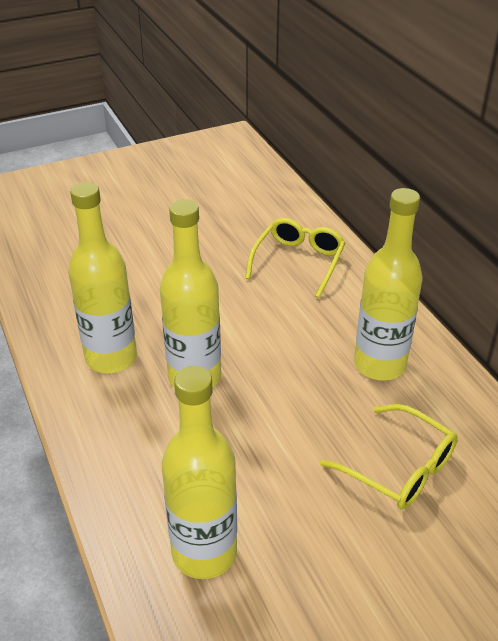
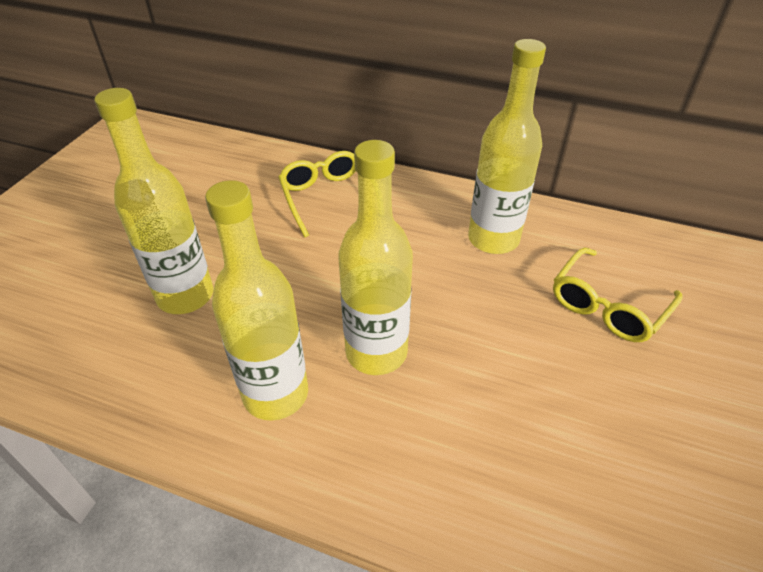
camera: 45 degrees left, 5 degrees up
yellow bottle [162,366,237,579] -> yellow bottle moved to [94,88,213,314]
yellow glasses [320,404,458,510] -> yellow glasses turned 135 degrees clockwise [553,247,683,342]

